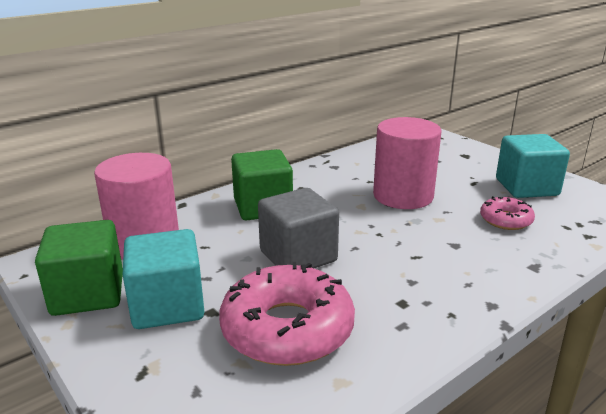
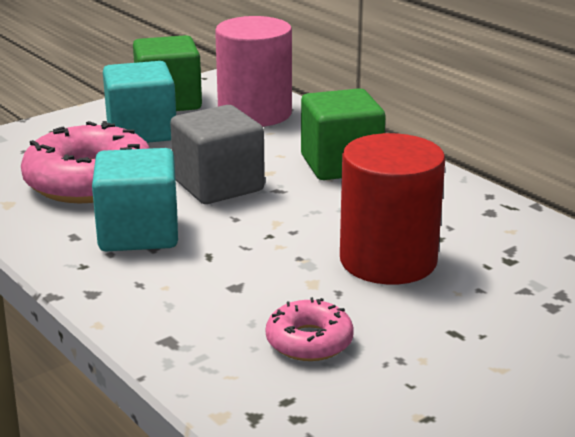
camera: 90 degrees right, 0 degrees up
pink cylinder [373,117,441,209] -> red cylinder [340,133,445,284]
turquoise cube [496,134,570,198] -> turquoise cube moved to [92,148,178,251]

